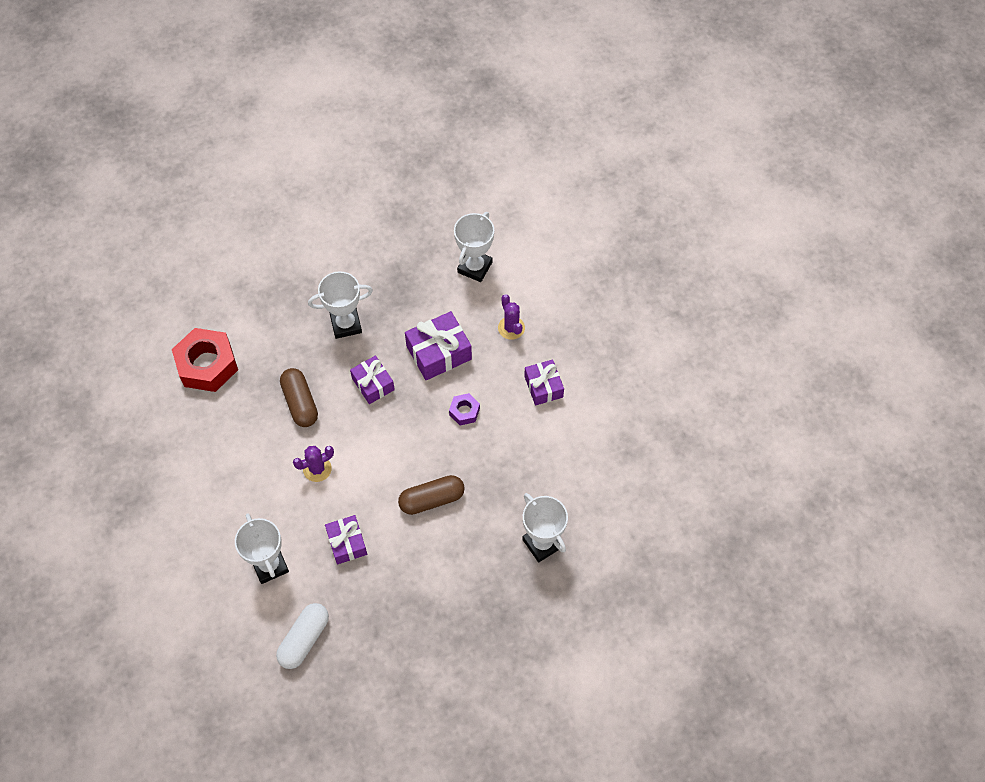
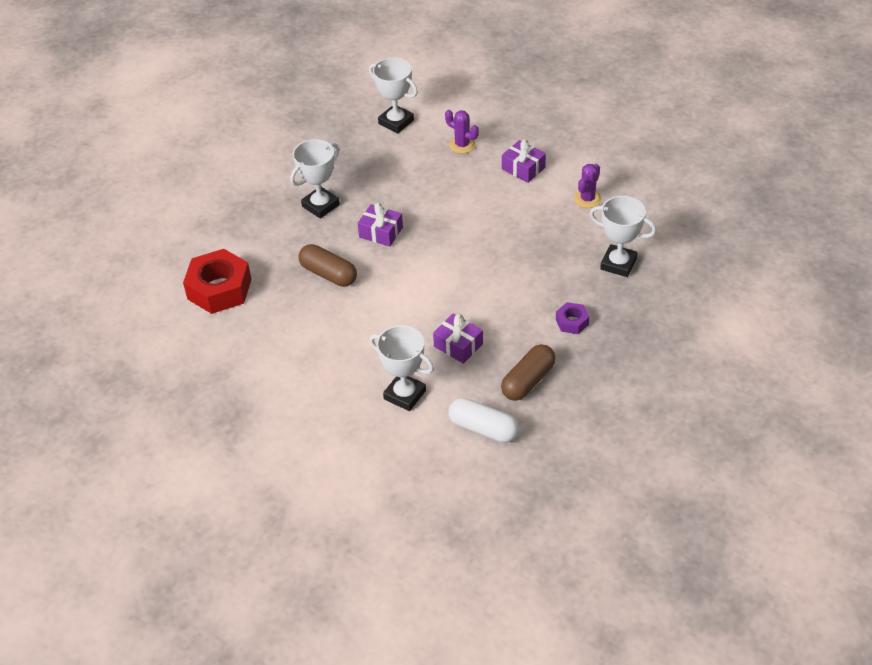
camera: 30 degrees left, 15 degrees down
white capsule [276,603,329,669] -> white capsule turned 60 degrees counterclockwise [448,398,519,443]
purple cactus [293,446,334,482] -> purple cactus moved to [574,164,602,208]
brown capsule [398,475,465,515] -> brown capsule moved to [501,344,556,401]
purple gift [405,311,472,380] -> none
purple nut [449,393,480,425] -> purple nut moved to [556,302,589,334]
white trophy [454,212,494,282] -> white trophy turned 45 degrees counterclockwise [369,57,418,133]

